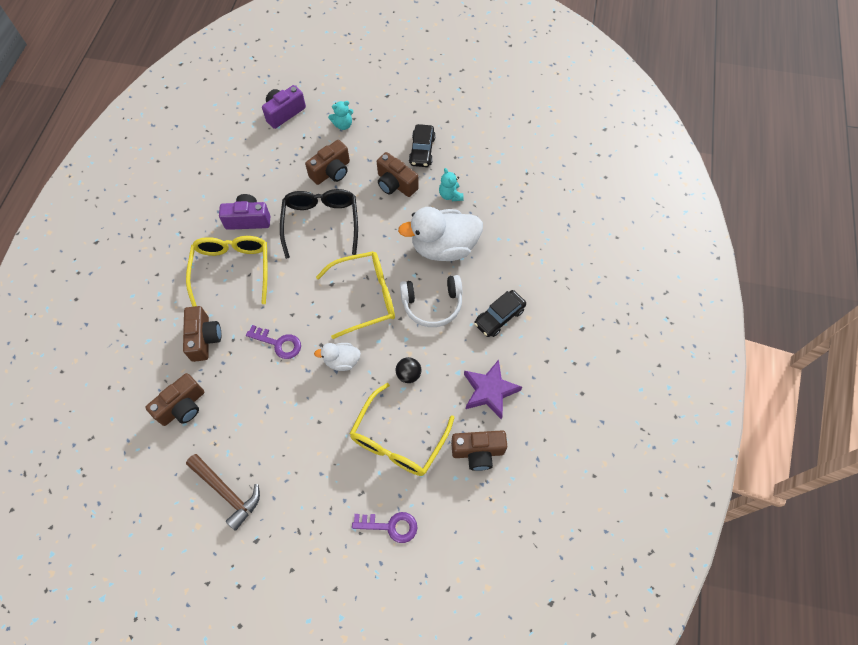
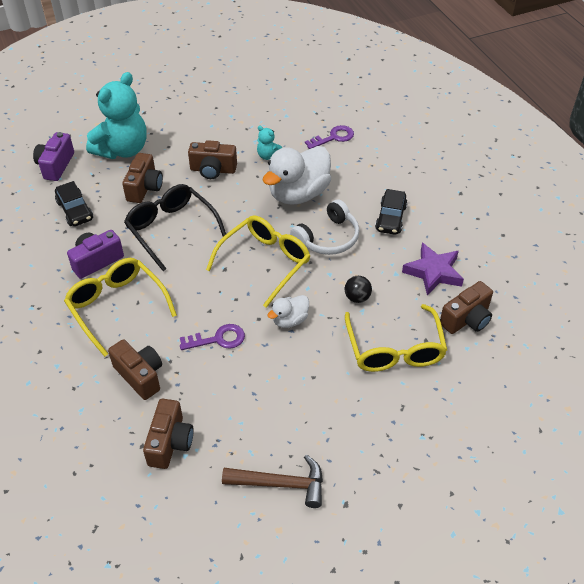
camera: 35 degrees left, 15 degrees down
turquoise teddy bear [328,101,353,130] -> turquoise teddy bear [86,72,147,159], size x2.31
purple key [352,512,417,543] -> purple key moved to [305,125,354,149]
black car [409,124,436,167] -> black car moved to [55,181,93,226]

